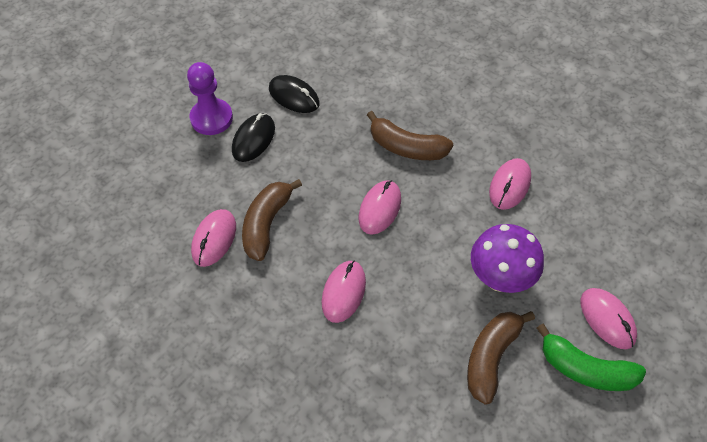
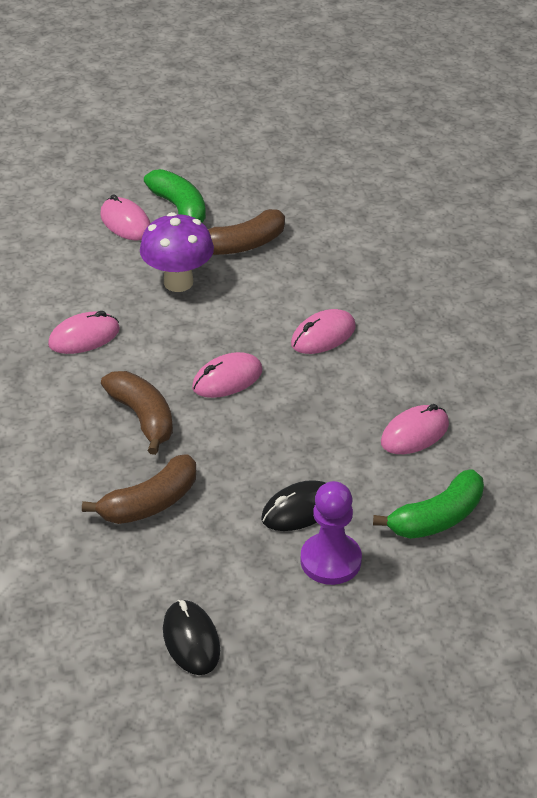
camera: 145 degrees left, 15 degrees down
brown banana [242,179,302,261] -> brown banana moved to [82,454,196,524]
black mouse [269,75,320,113] -> black mouse moved to [163,600,220,675]
pink mouse [580,288,637,349] -> pink mouse turned 45 degrees counterclockwise [100,194,151,240]
none -> green banana [373,470,484,539]

